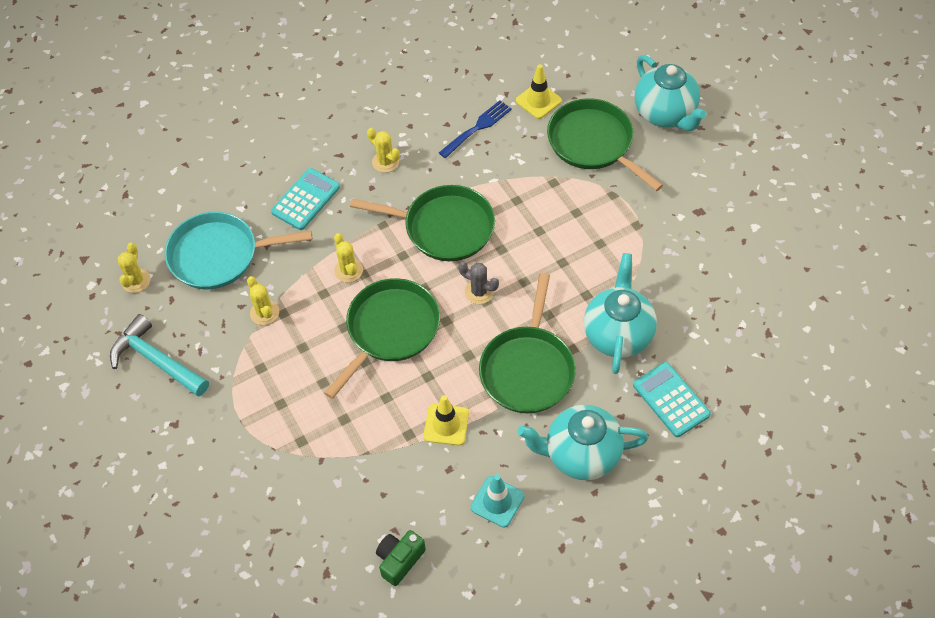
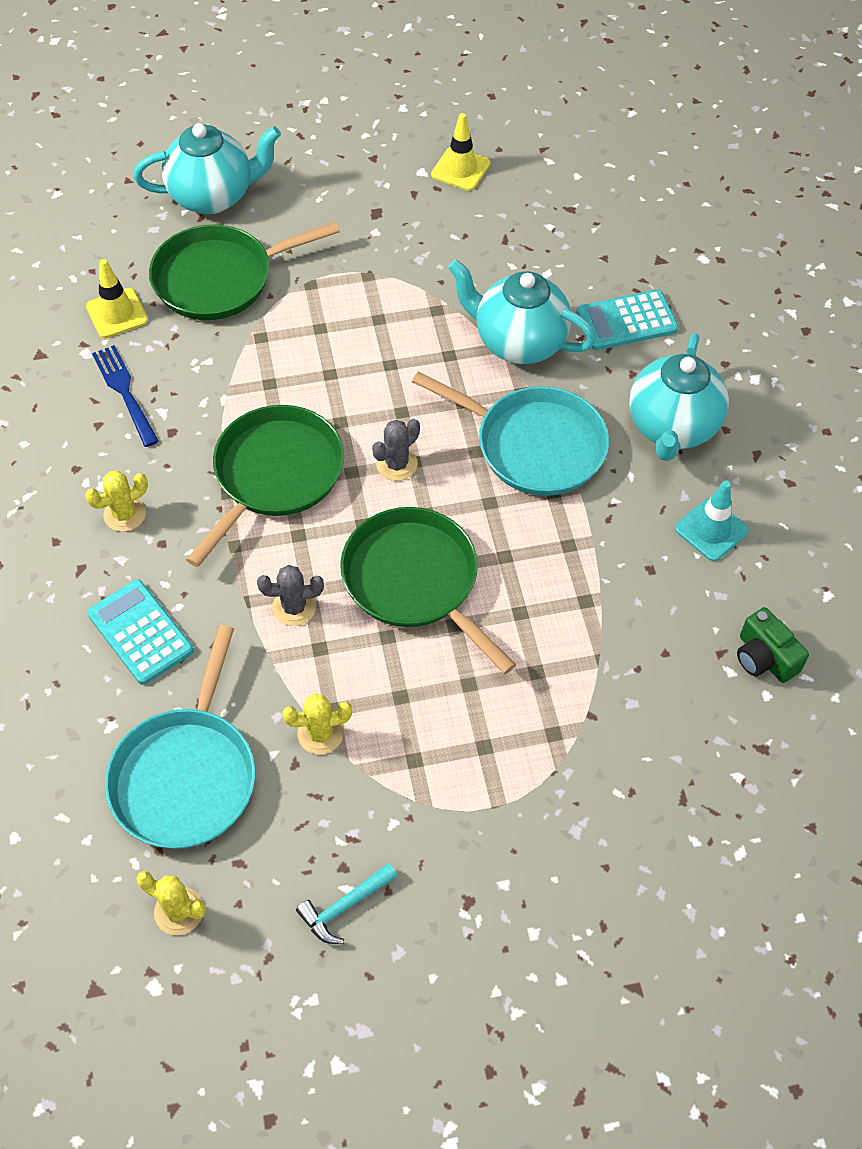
camera: 75 degrees left, 0 degrees up
turquoise hammer [110,314,209,397] -> turquoise hammer [296,863,398,944], size x0.57
yellow cactus [334,233,363,283] -> grey cactus [257,565,324,626]
yellow traffic cone [424,395,469,446] -> yellow traffic cone moved to [431,113,490,191]
green pan [479,273,576,413] -> turquoise pan [412,371,609,496]

